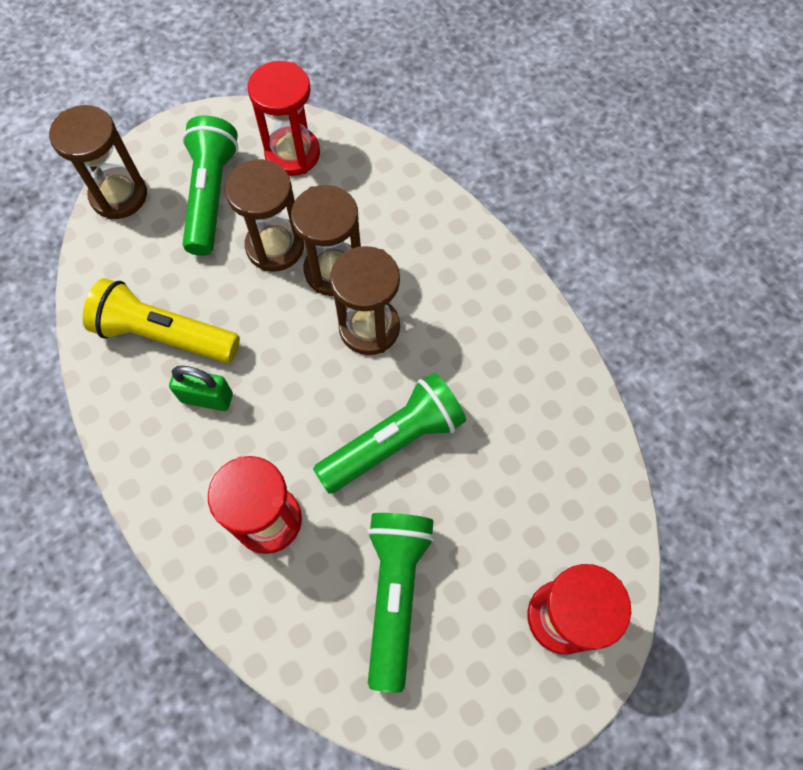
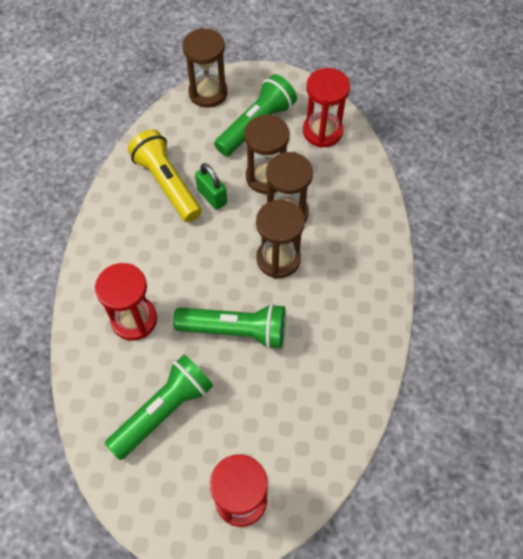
camera: 40 degrees right, 5 degrees down
green padlock [169,366,233,411] -> green padlock moved to [195,163,227,210]

